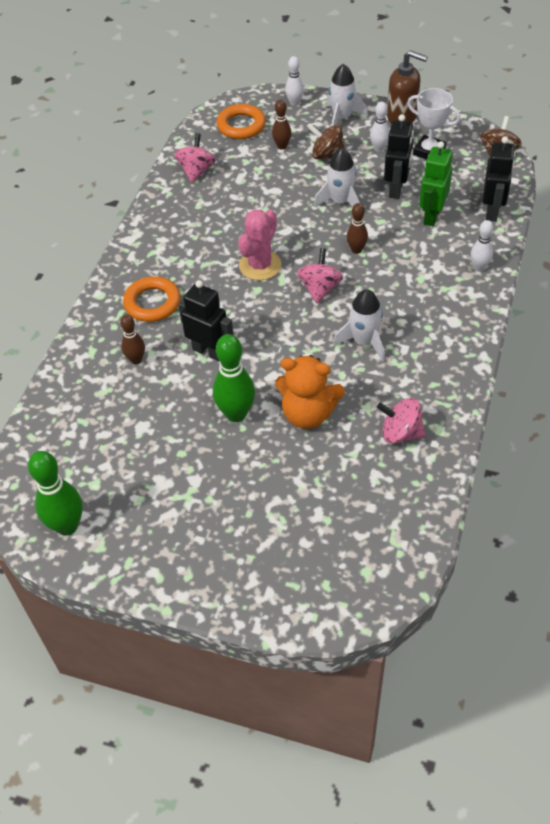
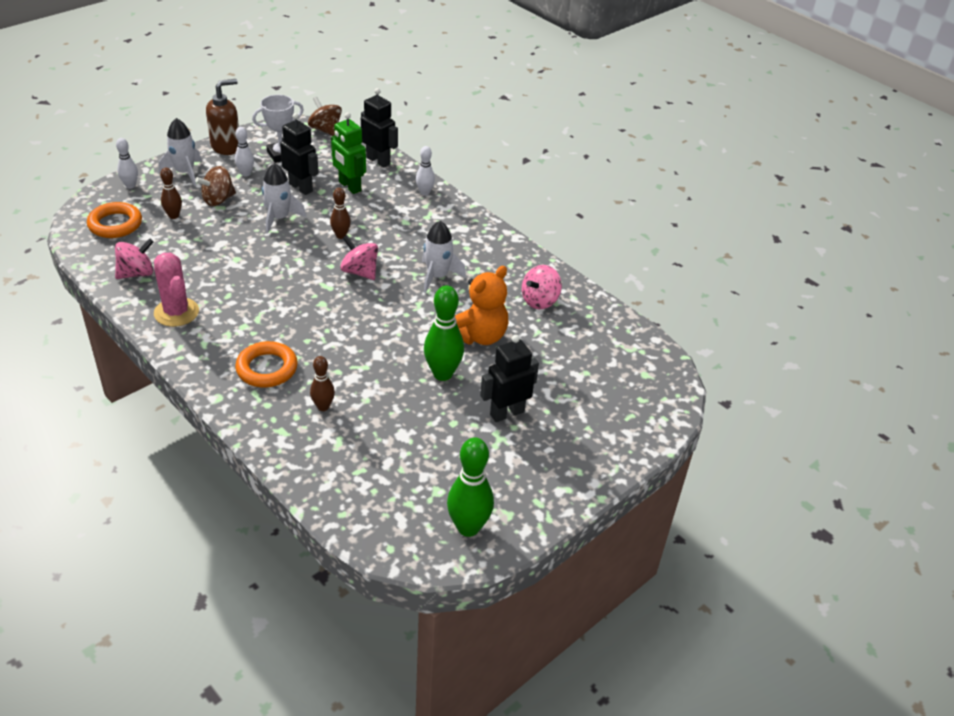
camera: 65 degrees left, 10 degrees down
pink spinning top [174,133,216,183] -> pink spinning top turned 105 degrees clockwise [115,238,154,279]
black robot [178,280,233,361] -> black robot moved to [480,335,539,422]
pink cactus [238,209,281,280] -> pink cactus moved to [154,252,199,327]

